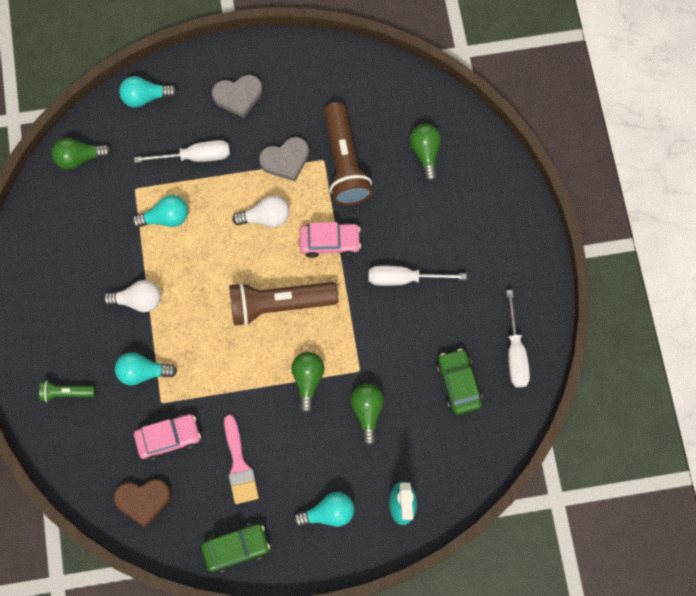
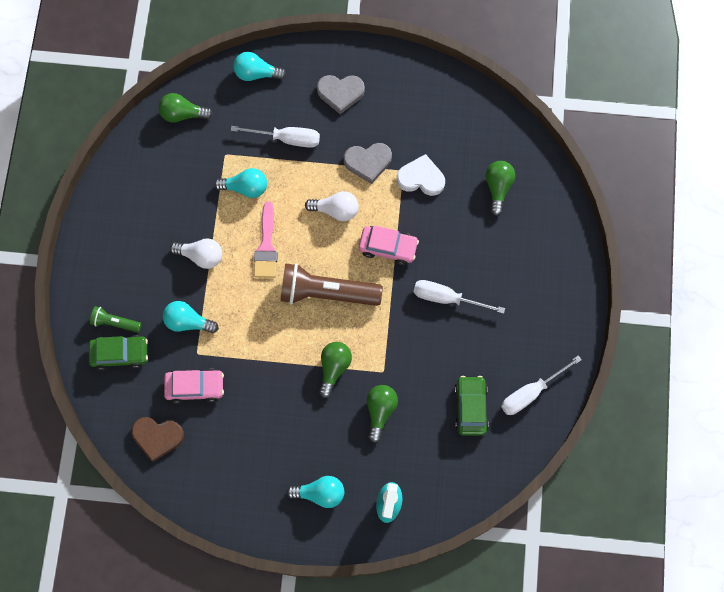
camera: 15 degrees right, 0 degrees up
green car [201,523,270,573] -> green car moved to [89,335,148,370]
pink brush [224,415,259,504] -> pink brush moved to [254,201,278,278]
brown flashlight [324,102,372,205] -> white heart [397,154,445,196]
white screwdriver [506,290,530,388] -> white screwdriver turned 45 degrees clockwise [501,355,582,415]

